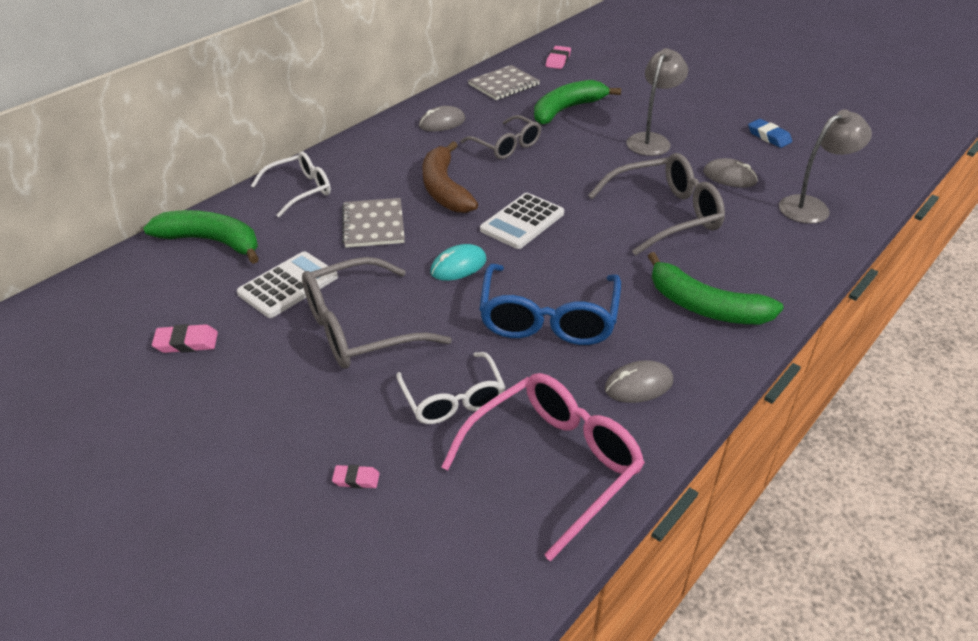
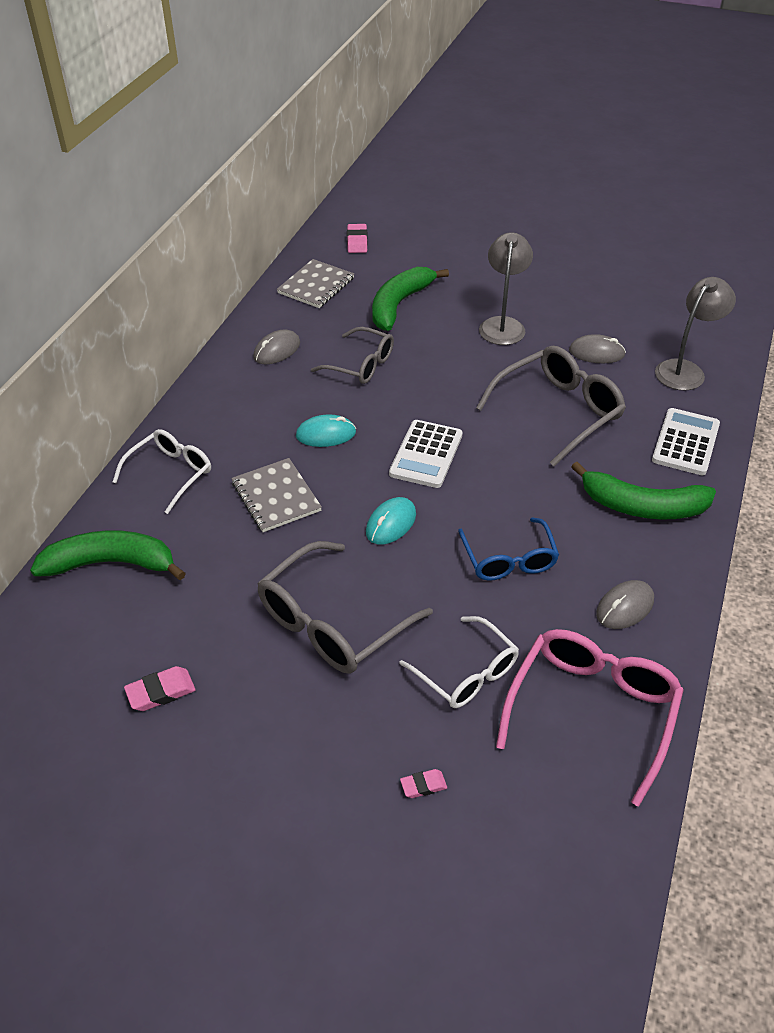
camera: 20 degrees left, 5 degrees up
white calculator [237,251,338,318] -> white calculator moved to [652,408,720,475]
brown banana [422,141,478,213] -> turquoise mouse [296,414,356,447]
blue glasses [479,264,621,345] -> blue glasses [458,517,559,581], size x0.65
blue eraser [748,119,792,148] -> none

